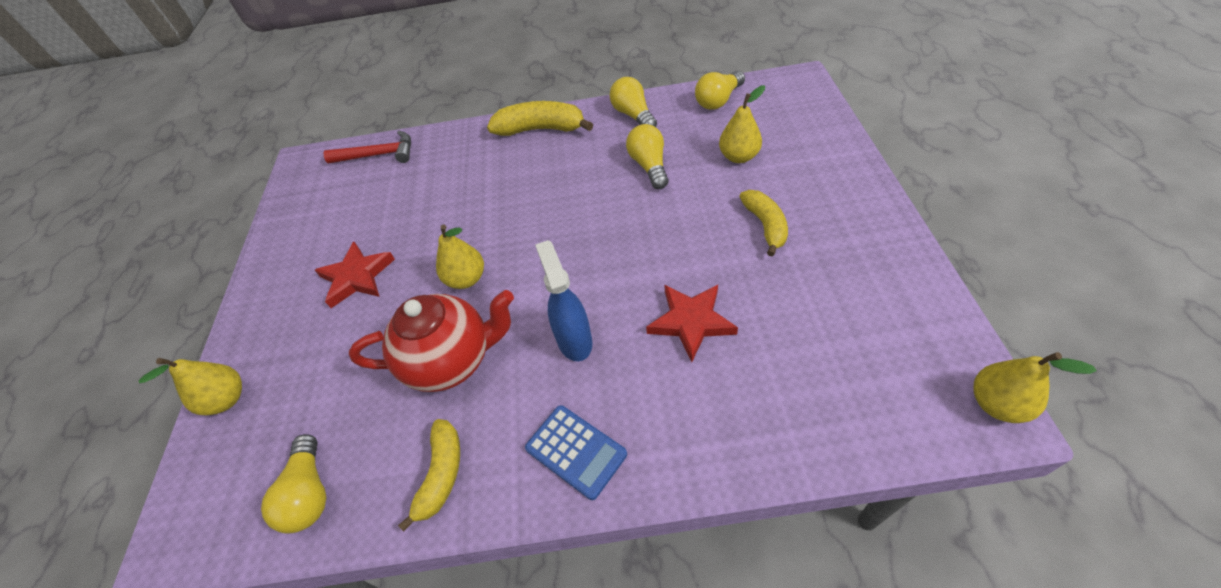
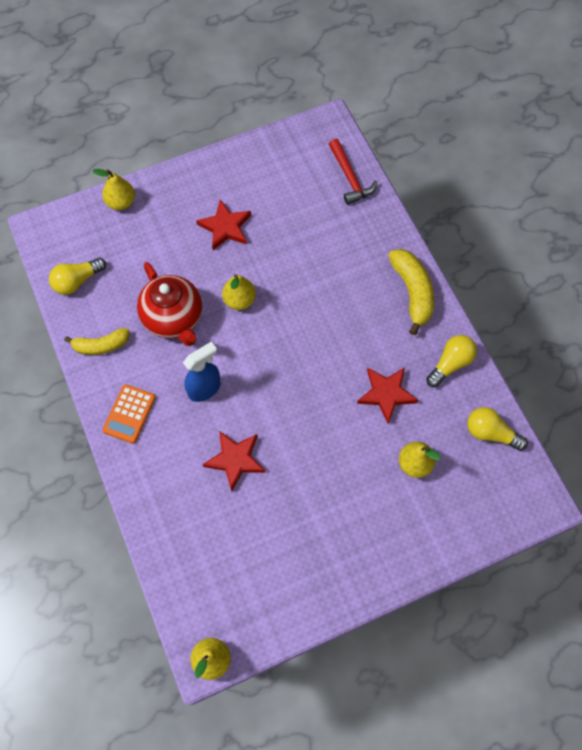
camera: 65 degrees right, 15 degrees up
blue calculator [525,405,627,500] -> orange calculator [102,384,156,443]
yellow light bulb [626,124,669,189] -> red star [357,367,418,424]
yellow banana [739,190,788,256] -> none

